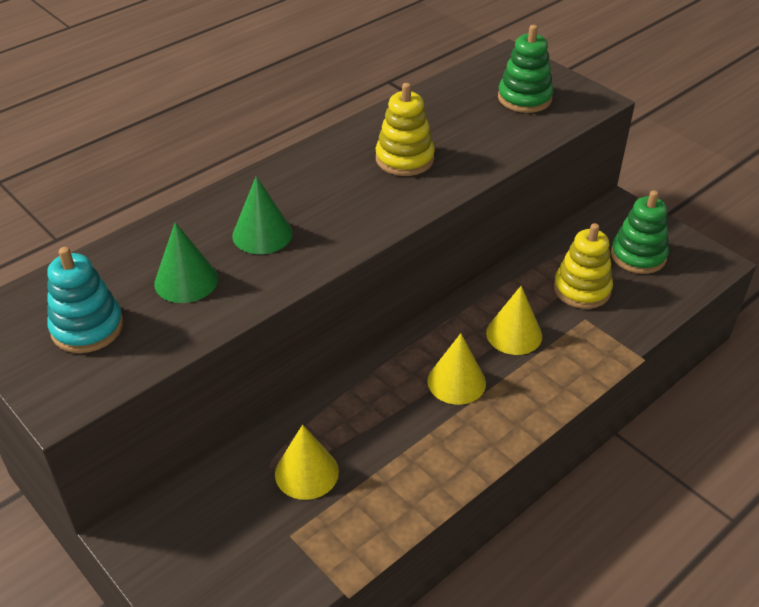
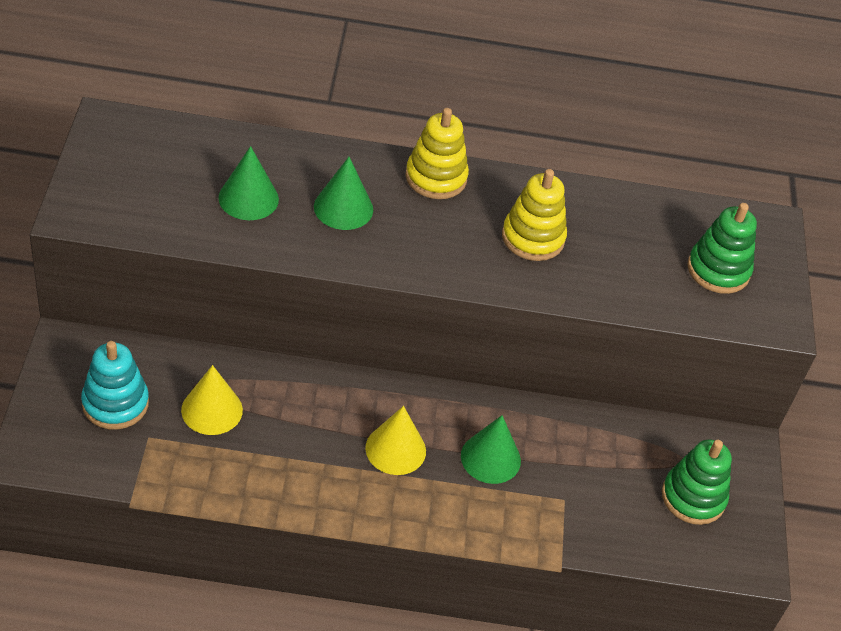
camera: 40 degrees right, 5 degrees up
turquoise stacking toy [47,247,124,353] -> turquoise stacking toy moved to [81,341,149,430]
yellow cone [486,286,542,355] -> green cone [461,415,521,484]
yellow stacking toy [554,223,613,309] -> yellow stacking toy moved to [405,108,469,199]

